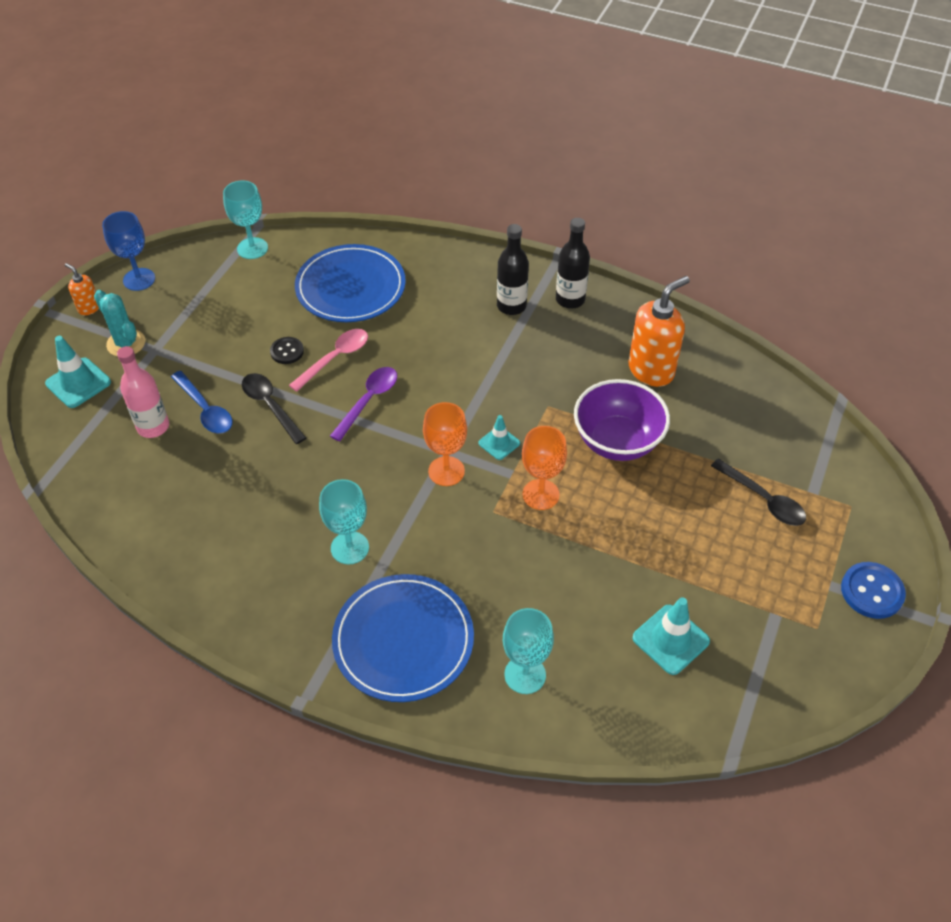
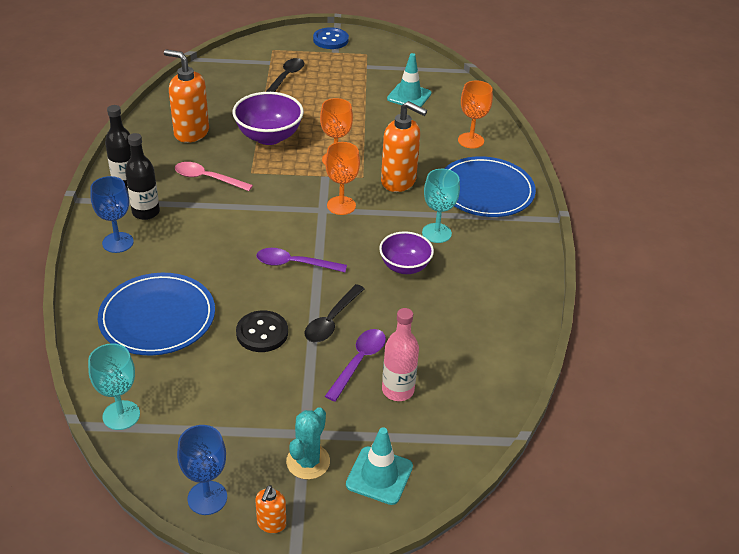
camera: 115 degrees left, 10 degrees down
blue spoon [171,371,233,434] -> purple spoon [325,329,386,402]
black button [270,337,304,364] -> black button [236,310,288,352], size x1.55
pink spoon [289,329,368,392] -> pink spoon moved to [175,162,253,191]
turquoise traffic cone [478,415,520,460] -> none
turquoise goblet [503,608,554,694] -> orange goblet [458,80,493,149]
none -> blue goblet [90,176,134,253]
none -> purple bowl [379,231,434,274]
none -> orange soap dispenser [381,101,427,192]

